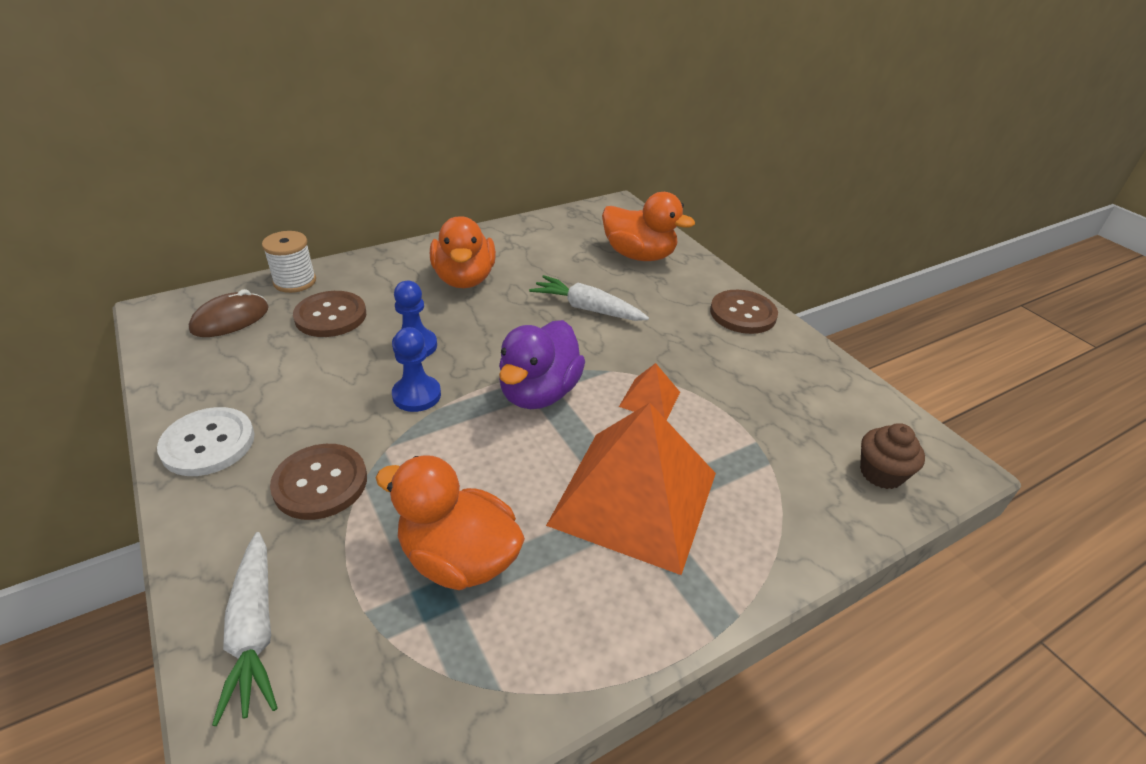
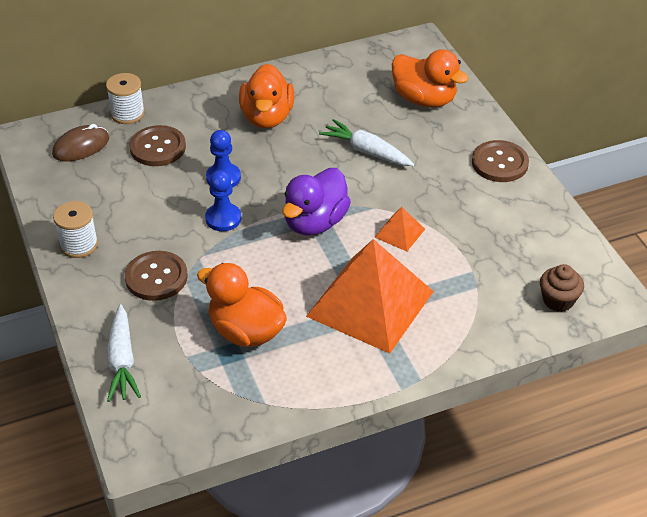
camera: 10 degrees right, 5 degrees up
white button [157,407,255,476] -> white spool [53,201,98,258]

